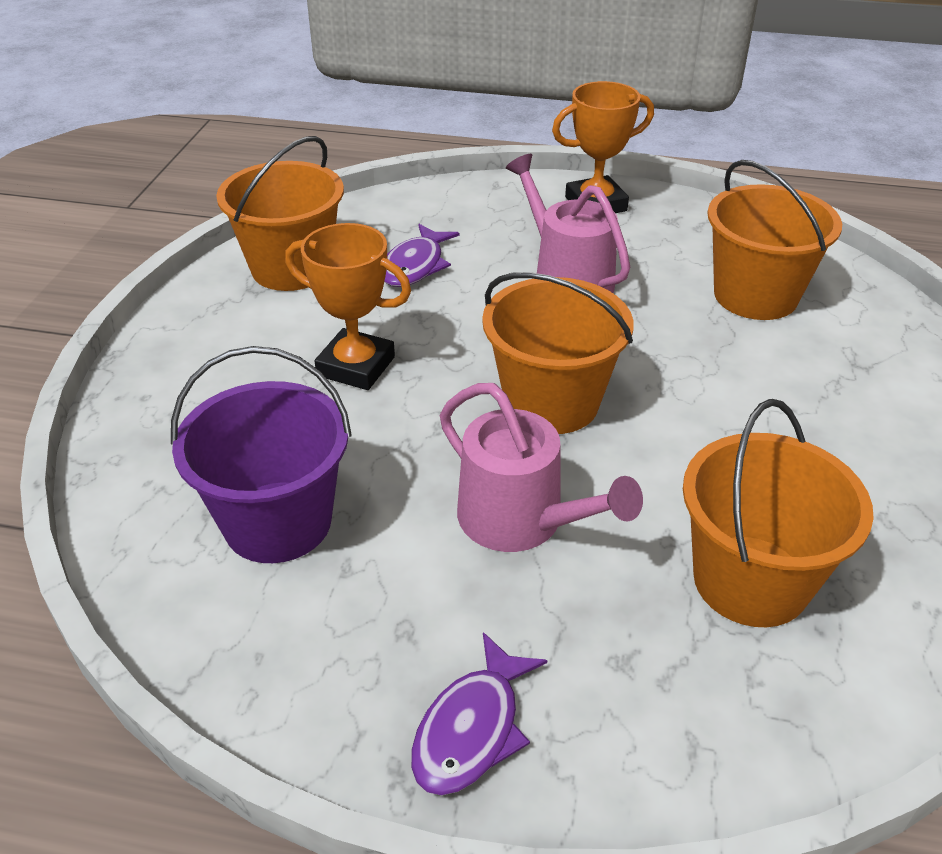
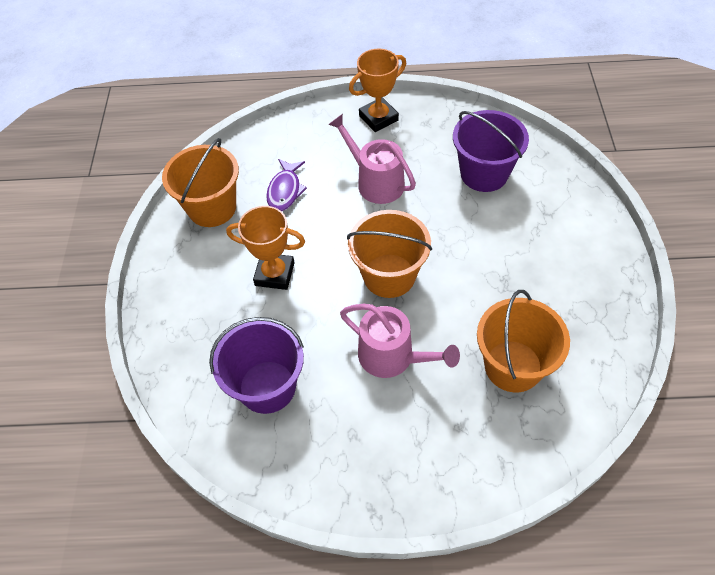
camera: 10 degrees left, 15 degrees up
purple fish [411,632,548,795] -> none
orange bucket [707,160,842,320] -> purple bucket [453,110,529,192]

